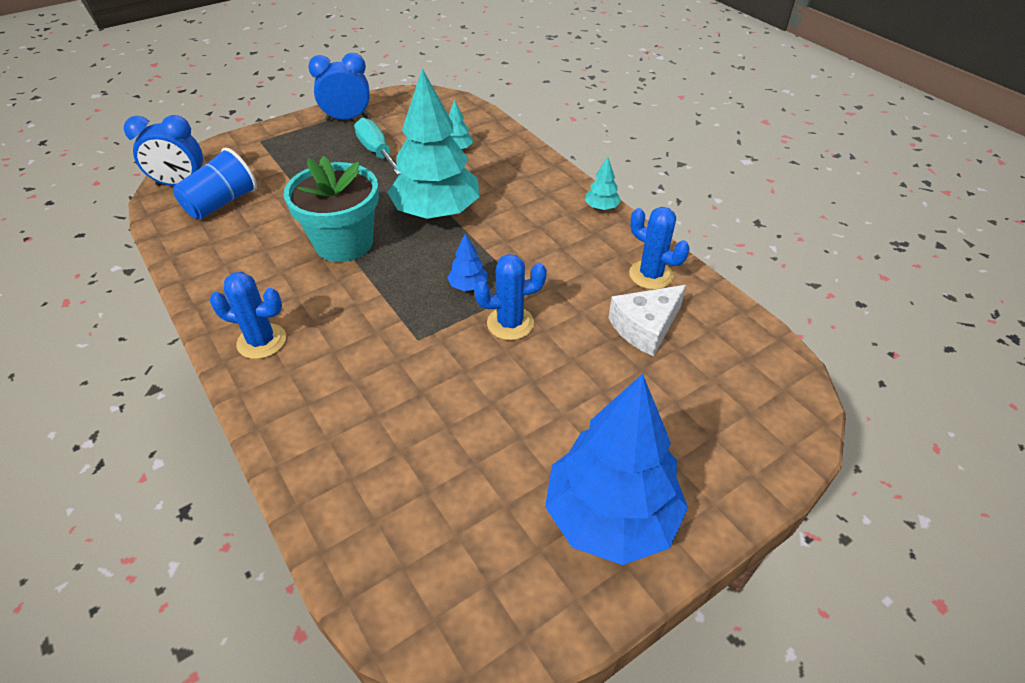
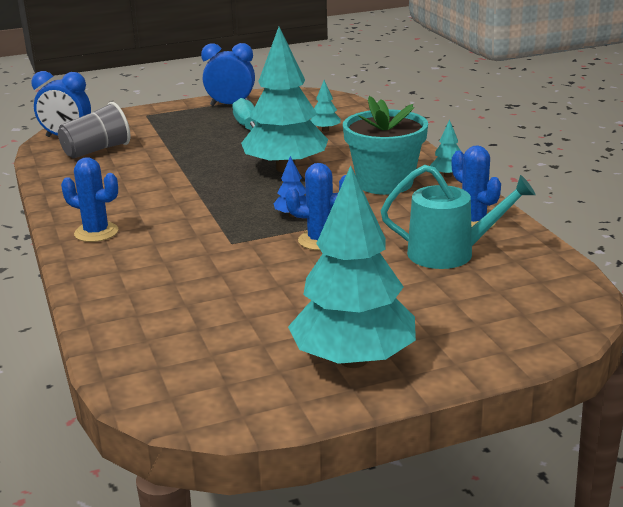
camera: 15 degrees right, 20 degrees down
blue cup [173,148,257,219] -> grey cup [58,102,131,158]
turquoise flower pot [284,156,379,262] -> turquoise flower pot moved to [343,96,428,195]
blue tree [545,374,688,565] -> turquoise tree [288,165,416,368]
white cheese [608,285,686,356] -> turquoise watering can [381,165,536,269]

